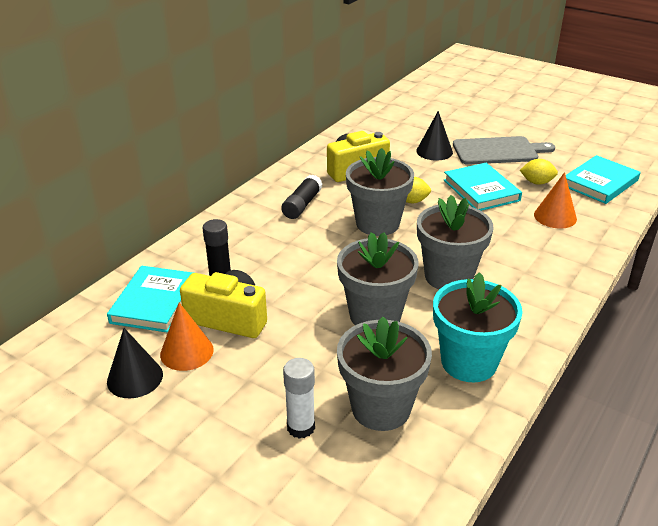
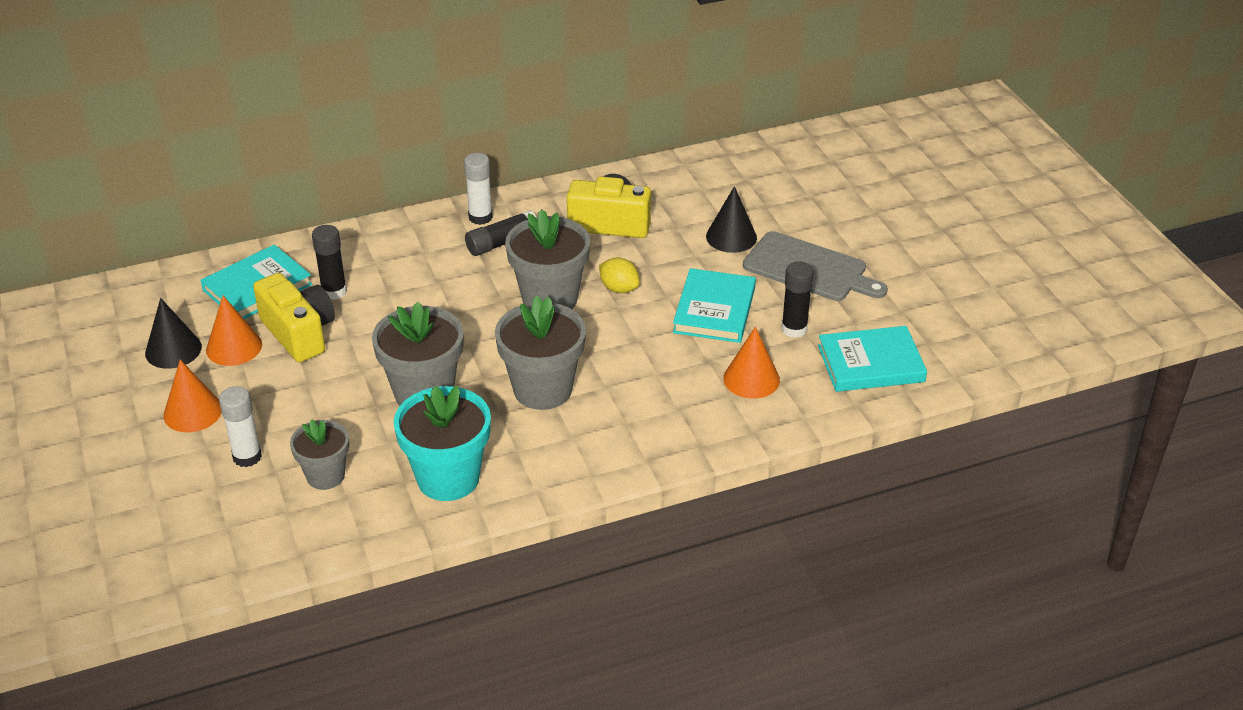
camera: 35 degrees right, 5 degrees up
grey flower pot [337,317,432,431] -> grey flower pot [290,419,349,490], size x0.61
yellow lemon [520,159,558,185] -> black glue stick [781,261,814,338]
none -> orange cone [163,360,222,433]
none -> white glue stick [464,153,493,225]

